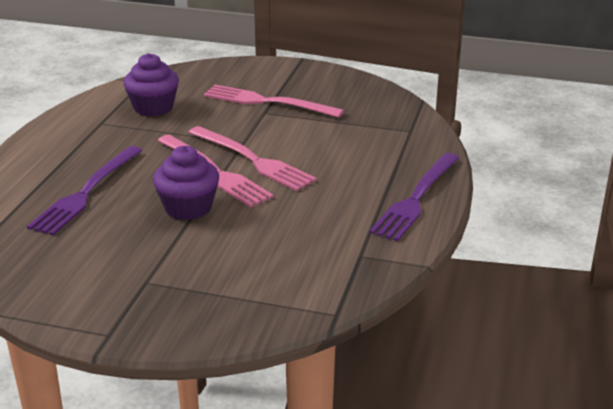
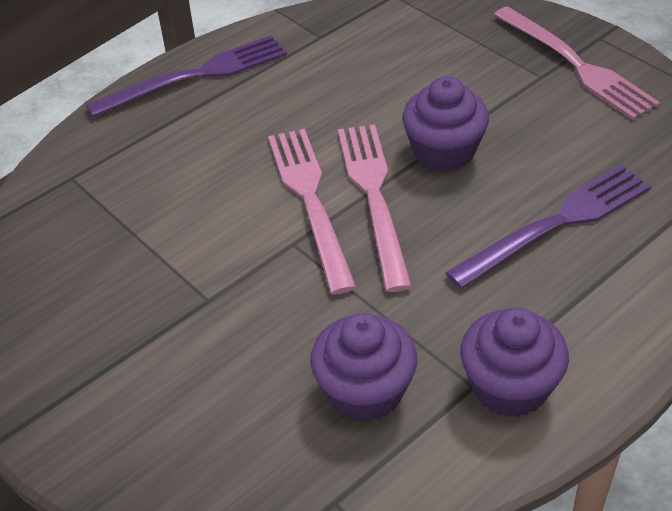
camera: 145 degrees left, 15 degrees up
pink fork [204,85,344,118] -> pink fork moved to [494,6,660,120]
none -> purple cupcake [460,307,569,417]

